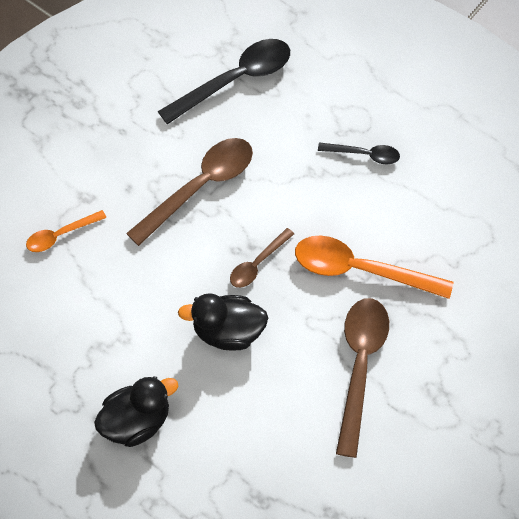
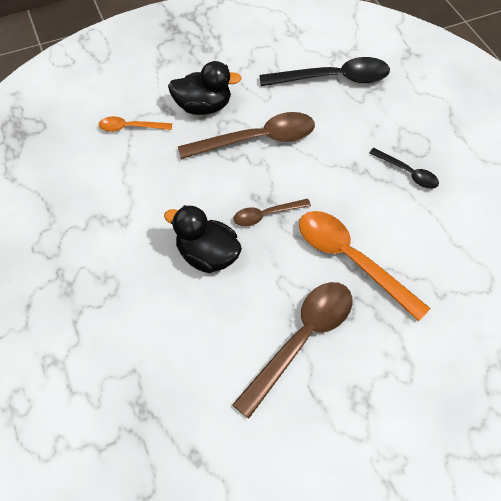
camera: 30 degrees right, 5 degrees down
black duck [94,376,178,447] -> black duck moved to [168,61,242,115]

